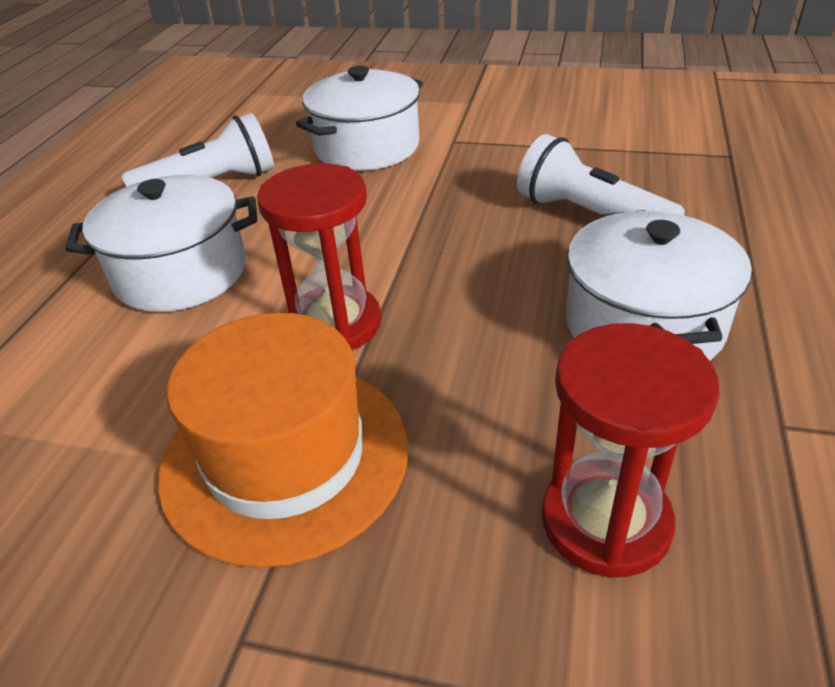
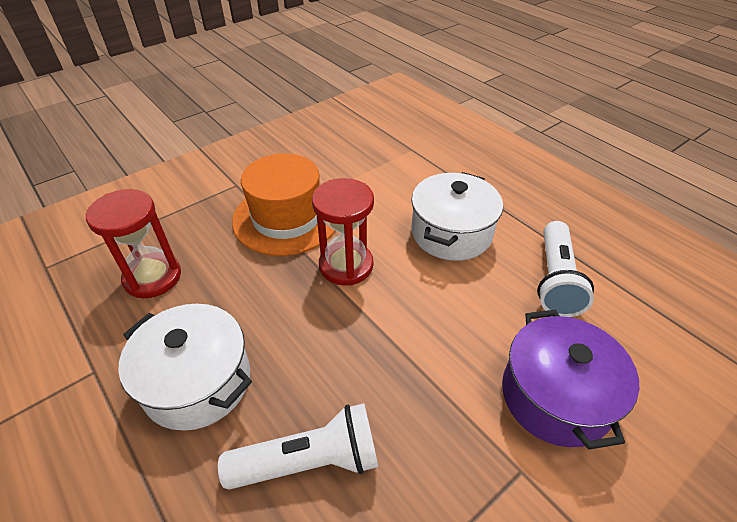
camera: 125 degrees right, 5 degrees up
white pot [296,66,423,171] -> purple pot [502,310,639,450]

